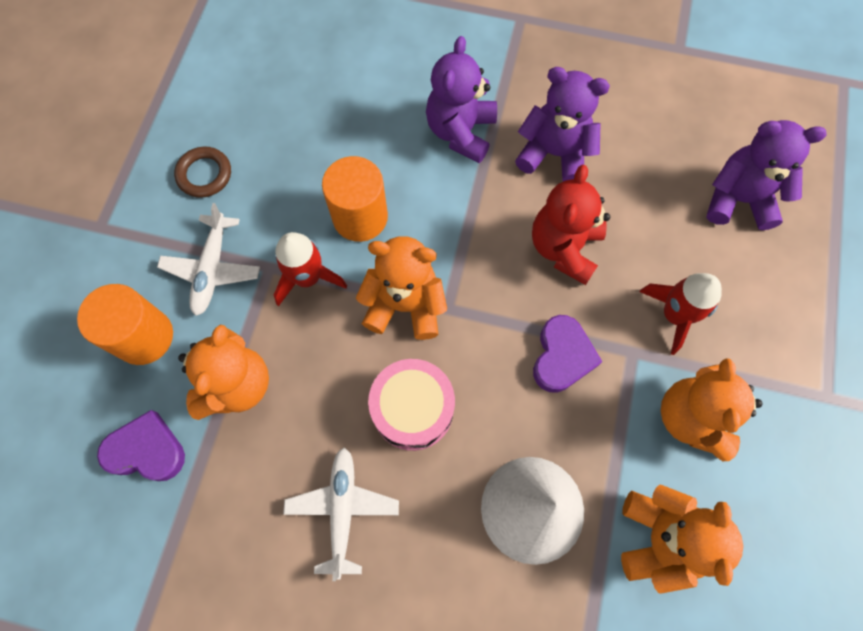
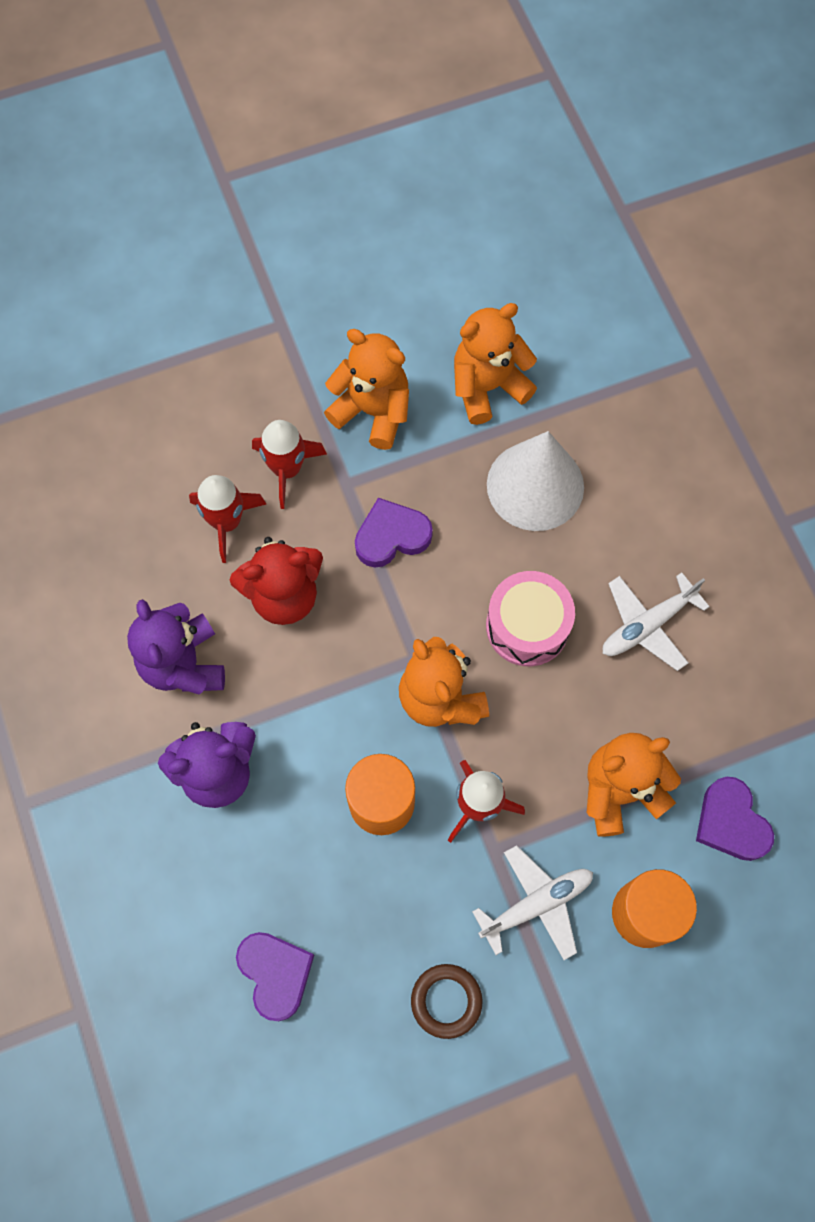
camera: 125 degrees left, 0 degrees up
orange teddy bear [661,358,763,461] -> orange teddy bear turned 120 degrees counterclockwise [324,329,409,450]
purple teddy bear [706,120,827,230] -> none
none -> red rocket [189,475,266,563]
none -> purple heart [236,932,314,1021]

